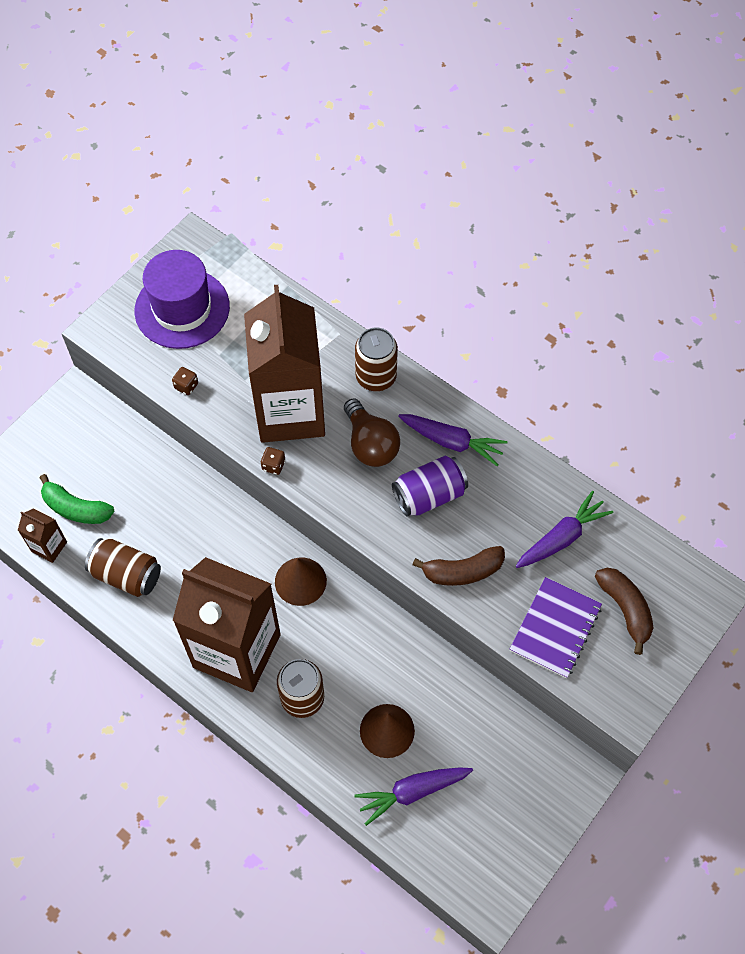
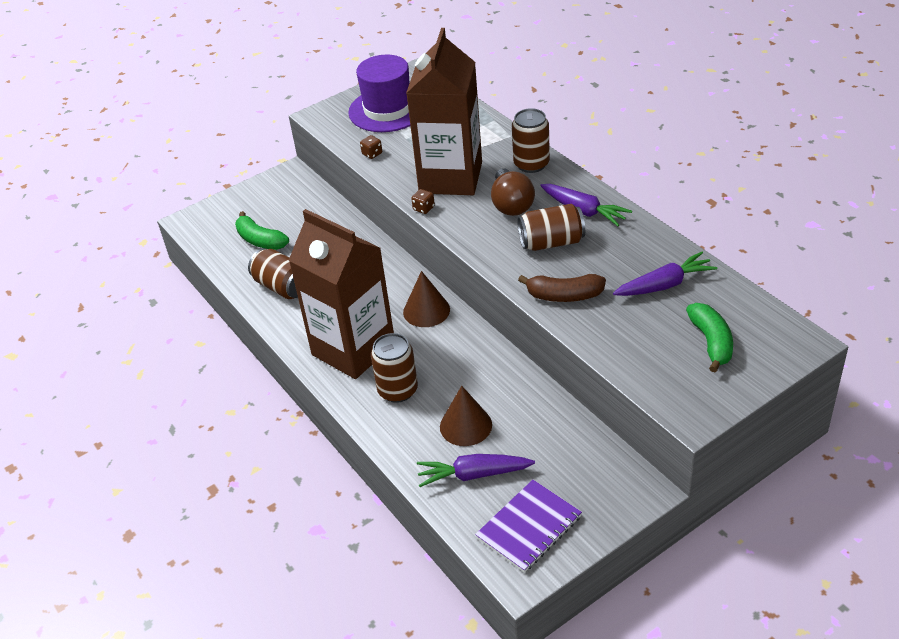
camera: 20 degrees right, 20 degrees down
brown carton [18,509,67,563] -> none
purple can [392,455,468,517] -> brown can [517,204,585,251]
purple notebook [510,577,602,678] -> purple notebook moved to [475,480,582,573]
brown banana [595,568,654,655] -> green banana [686,303,733,372]

